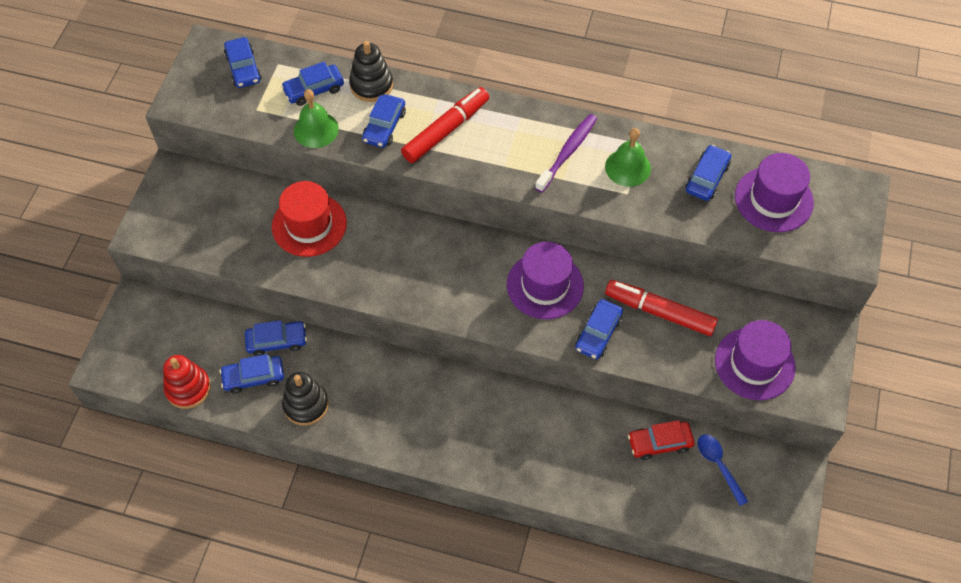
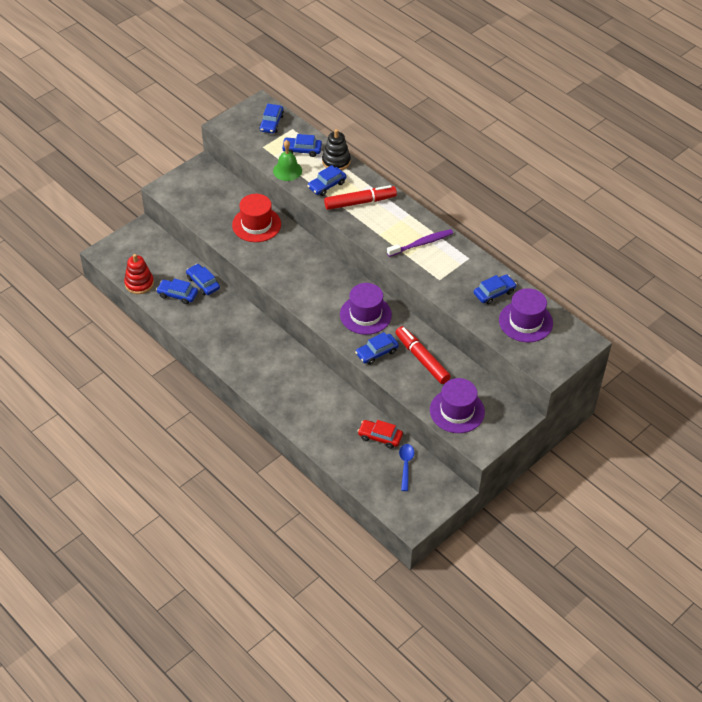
camera: 30 degrees right, 10 degrees down
blue car [245,320,307,356] -> blue car turned 150 degrees counterclockwise [186,264,220,295]
black stacking toy [282,372,329,426] -> none
green bell [605,128,651,187] -> none

